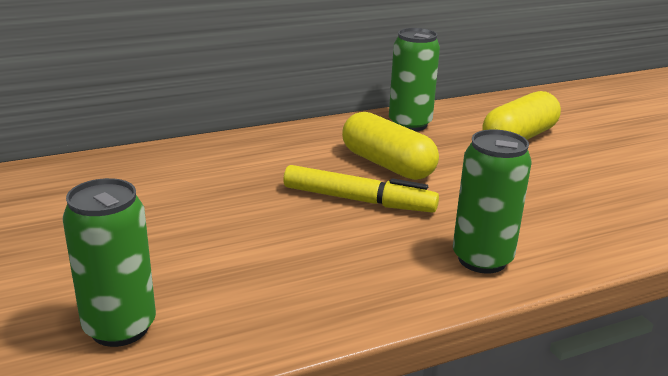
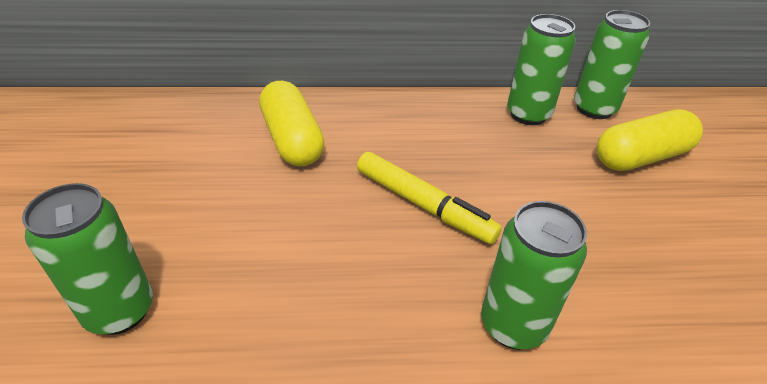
camera: 20 degrees right, 15 degrees up
yellow capsule [342,112,439,180] -> yellow capsule moved to [259,81,324,166]
none -> green can [574,10,650,119]

